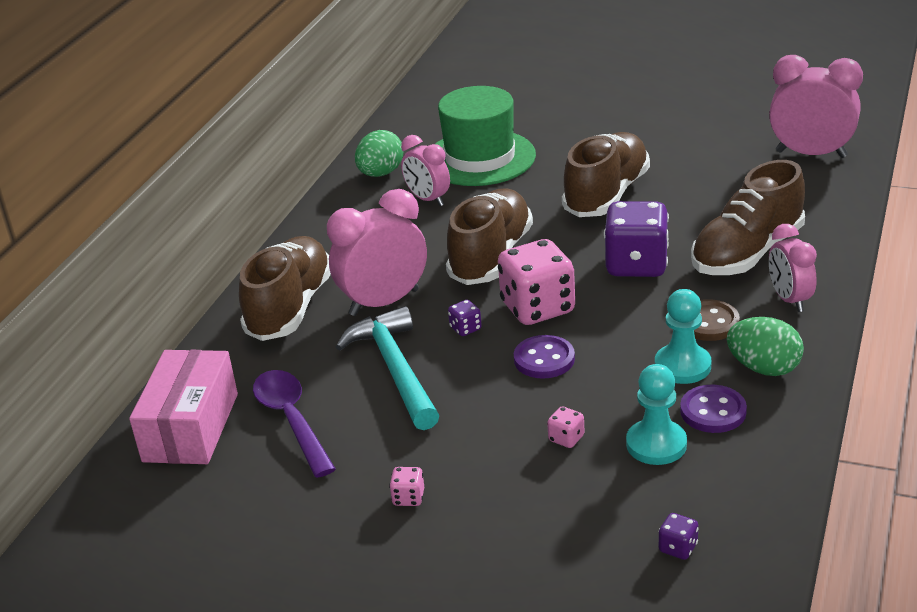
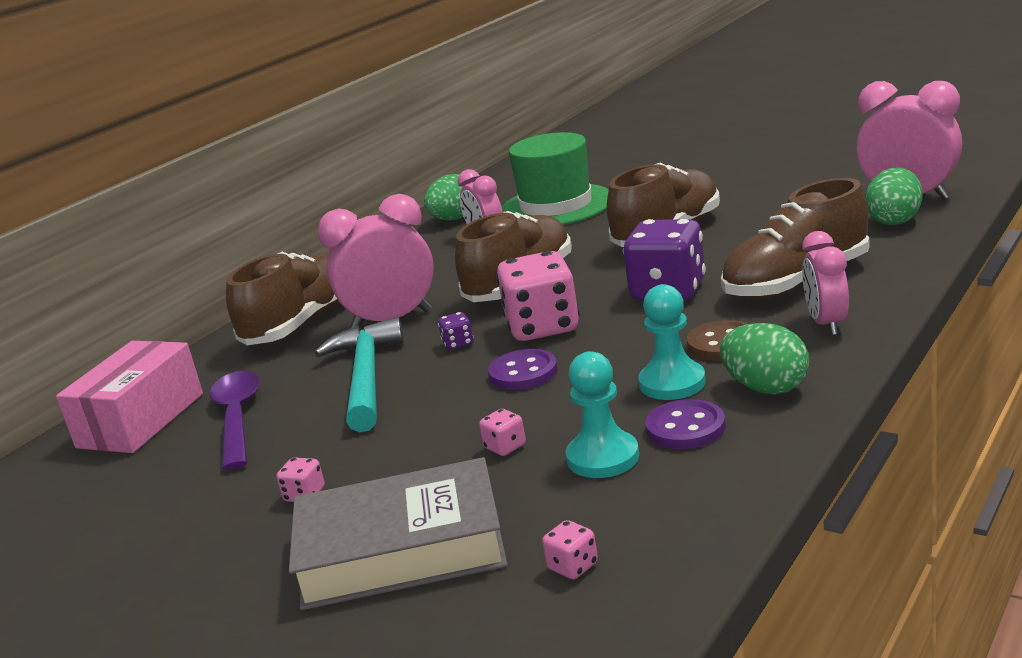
camera: 15 degrees right, 10 degrees down
purple dice [659,513,699,560] -> pink dice [542,520,598,579]
none -> grey book [289,457,508,610]
none -> green egg [865,167,923,225]

